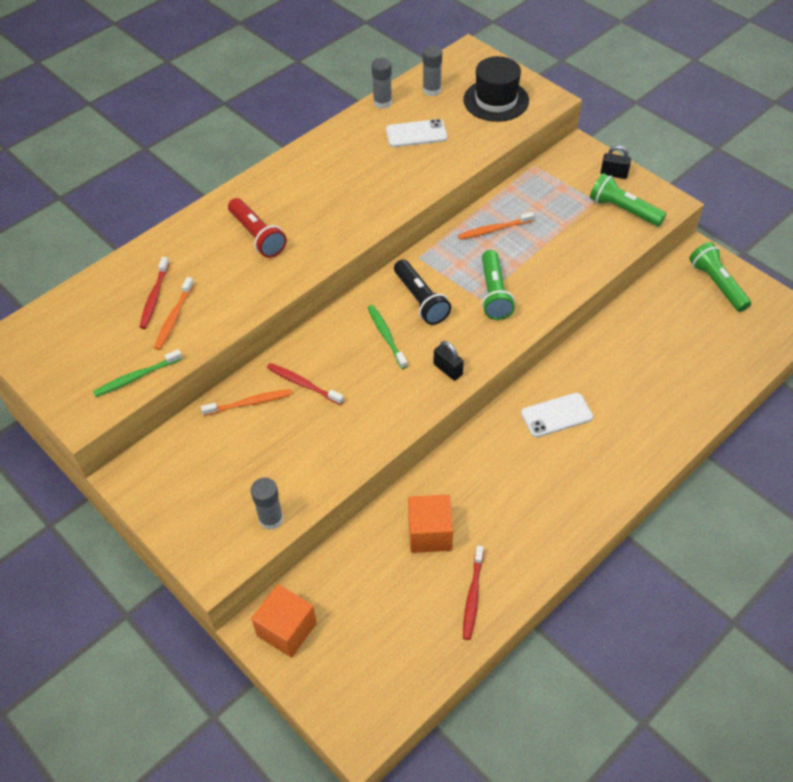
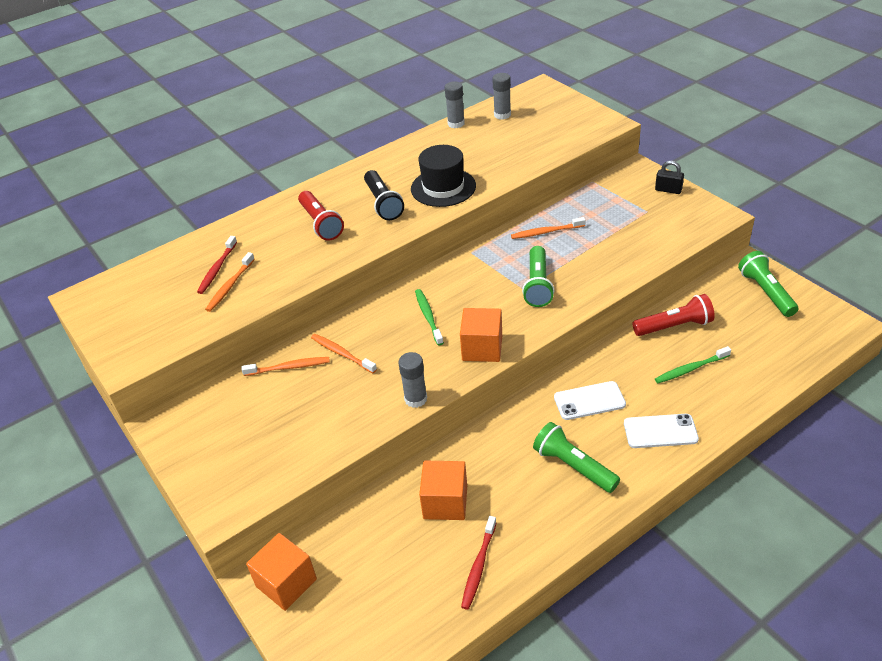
camera: 10 degrees right, 10 degrees down
green toothbrush [93,349,182,397] -> green toothbrush moved to [655,346,731,383]
grey glue stick [251,478,283,530] -> grey glue stick moved to [398,352,427,408]
red toothbrush [267,363,344,405] -> orange toothbrush [311,334,377,373]
white phone [386,119,447,147] -> white phone moved to [624,414,699,448]
black flashlight [394,260,451,325] -> black flashlight moved to [364,170,404,220]
black padlock [434,341,464,381] -> orange cube [460,308,502,362]
black hat [463,56,529,122] -> black hat moved to [411,145,476,207]
green flashlight [590,173,666,226] -> green flashlight moved to [533,422,620,493]
none -> red flashlight [633,294,715,336]

